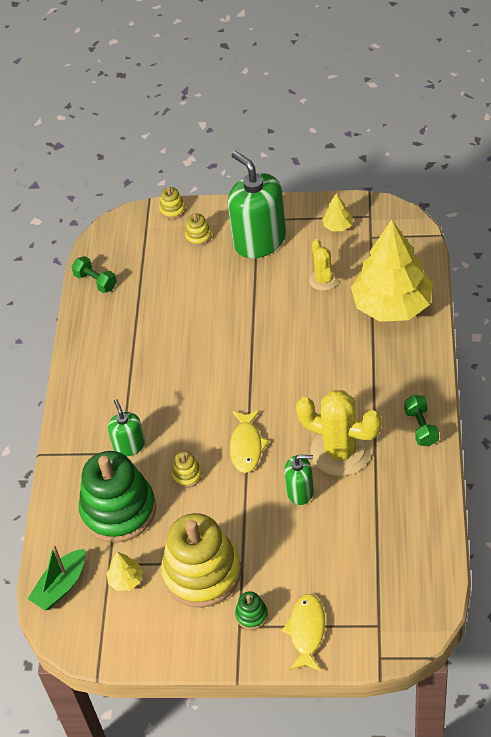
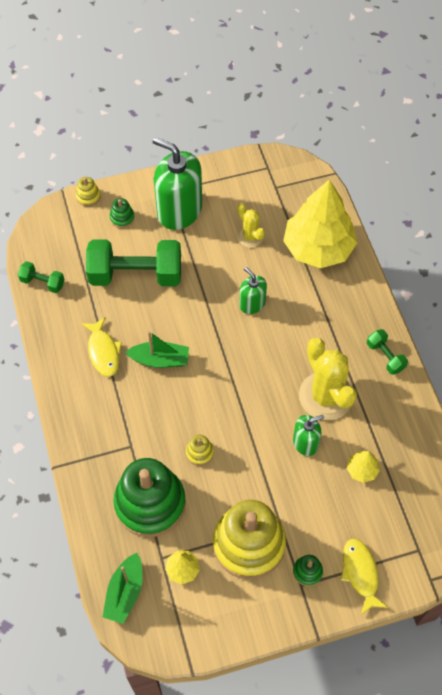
camera: 25 degrees left, 10 degrees up
green soap dispenser [108,399,145,456] -> green soap dispenser moved to [239,267,267,314]
yellow stacking toy [185,213,212,246] -> green stacking toy [110,198,135,228]
yellow fish [230,410,269,473] -> yellow fish moved to [81,317,122,377]
yellow cactus [296,390,382,476] -> yellow cactus turned 60 degrees clockwise [299,337,357,420]
yellow tree [322,193,353,231] -> yellow tree moved to [347,451,380,483]
none -> green dumbbell [86,239,181,286]
none -> green boat [125,331,189,368]

